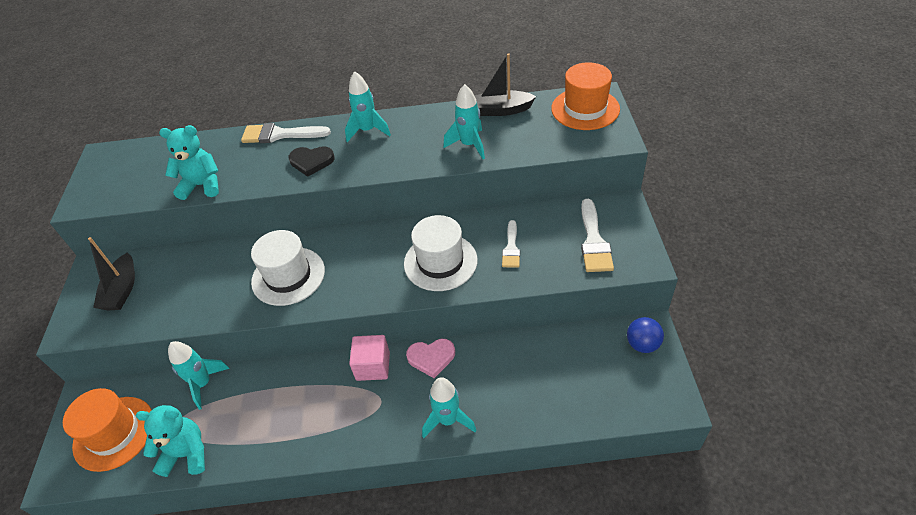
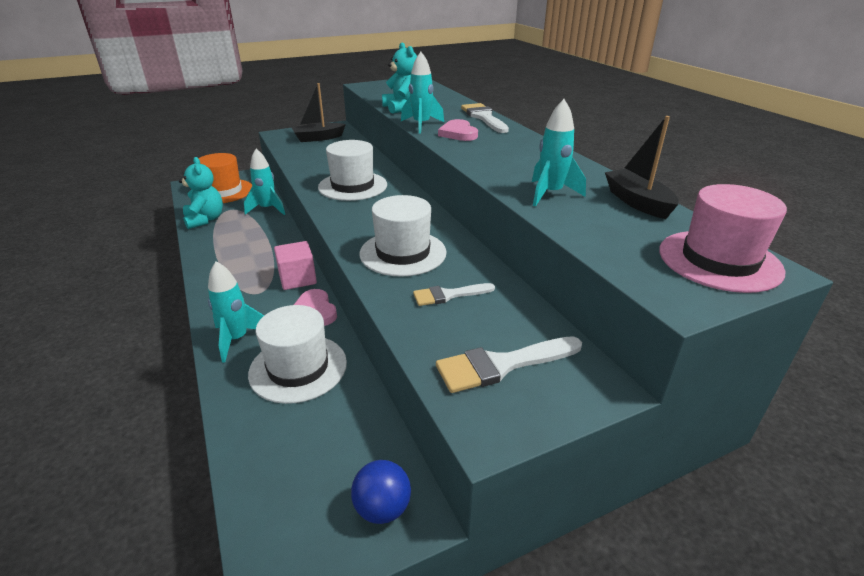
camera: 65 degrees right, 15 degrees down
black heart [289,146,335,177] -> pink heart [438,119,478,141]
turquoise rocket [345,71,391,142] -> turquoise rocket moved to [401,52,444,134]
orange hat [551,62,620,130] -> pink hat [659,184,787,293]
none -> white hat [248,305,347,404]

